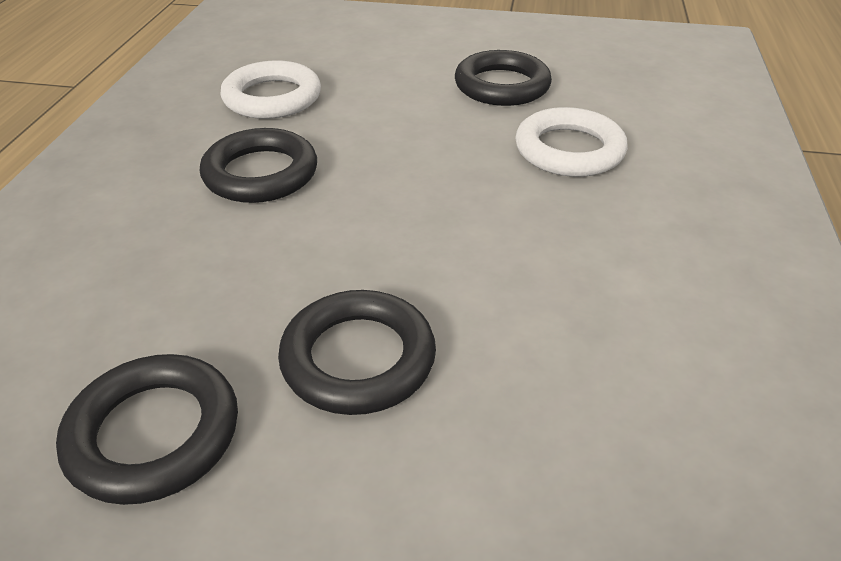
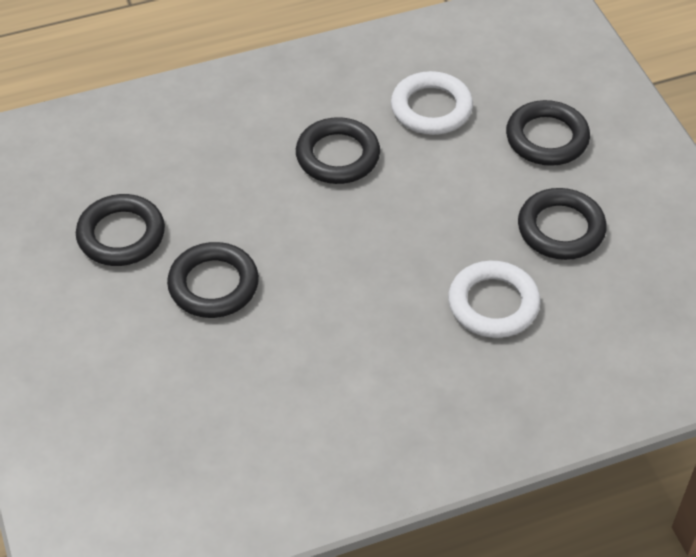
camera: 60 degrees right, 10 degrees up
none -> black ring [506,100,590,166]

